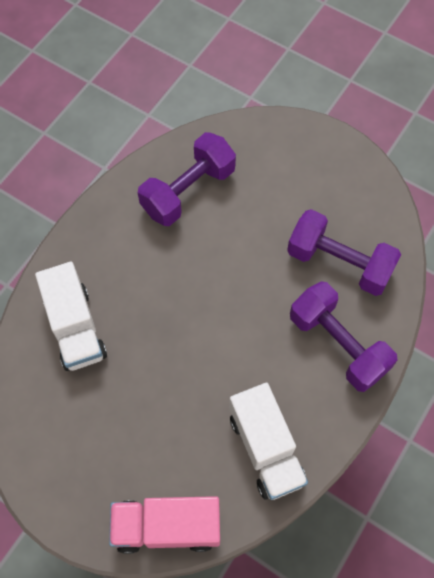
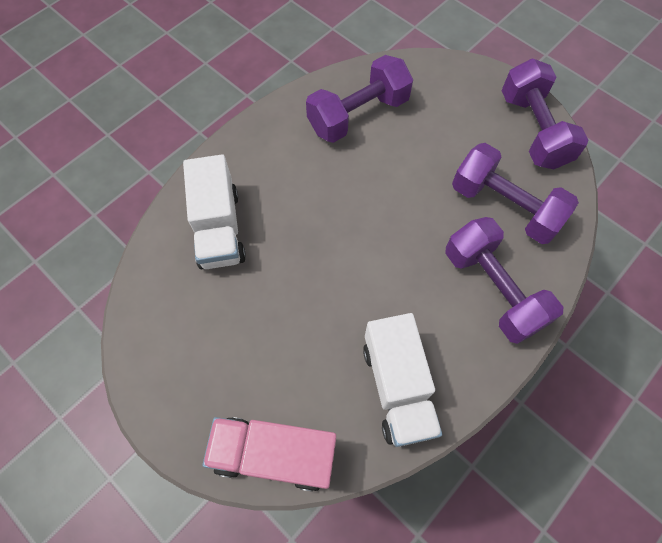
camera: 10 degrees right, 0 degrees up
none -> purple dumbbell [502,58,589,169]

